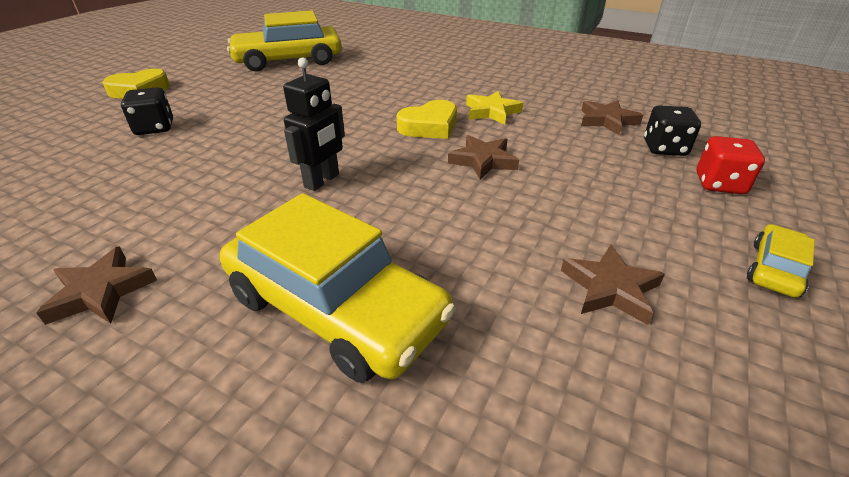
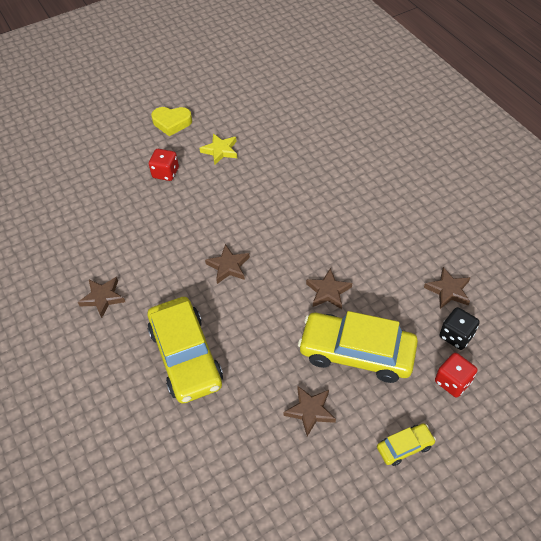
camera: 35 degrees right, 15 degrees up
black dice [121,87,173,135] -> red dice [149,149,179,181]
yellow car [227,10,342,72] -> yellow car moved to [298,311,418,383]
black robot [283,57,345,191] -> brown star [205,244,250,284]
yellow heart [397,100,457,139] -> none
yellow star [466,91,523,125] -> yellow star moved to [199,134,237,165]

